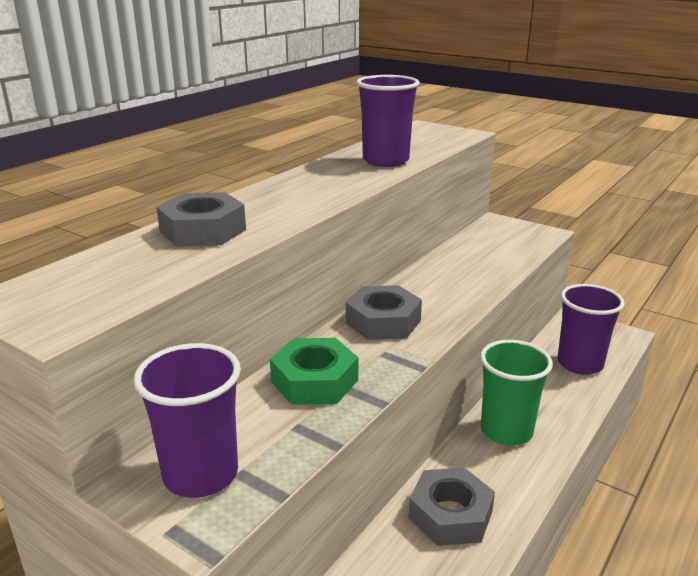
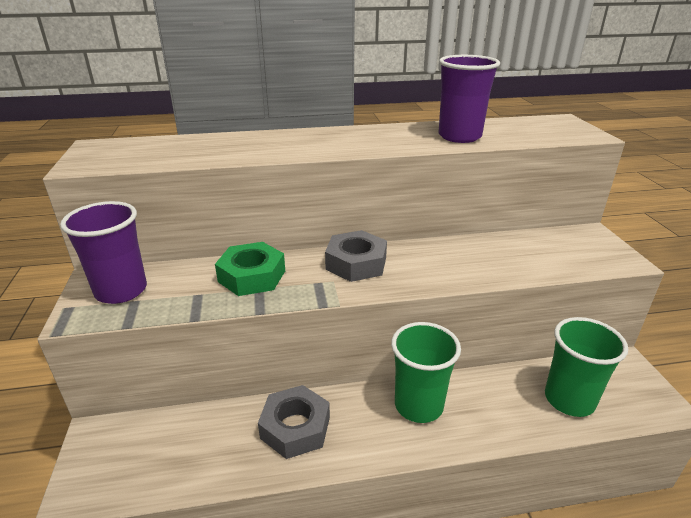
camera: 45 degrees right, 5 degrees up
grey nut [156,192,246,247] -> none
purple cup [558,284,625,375] -> green cup [545,317,628,417]

